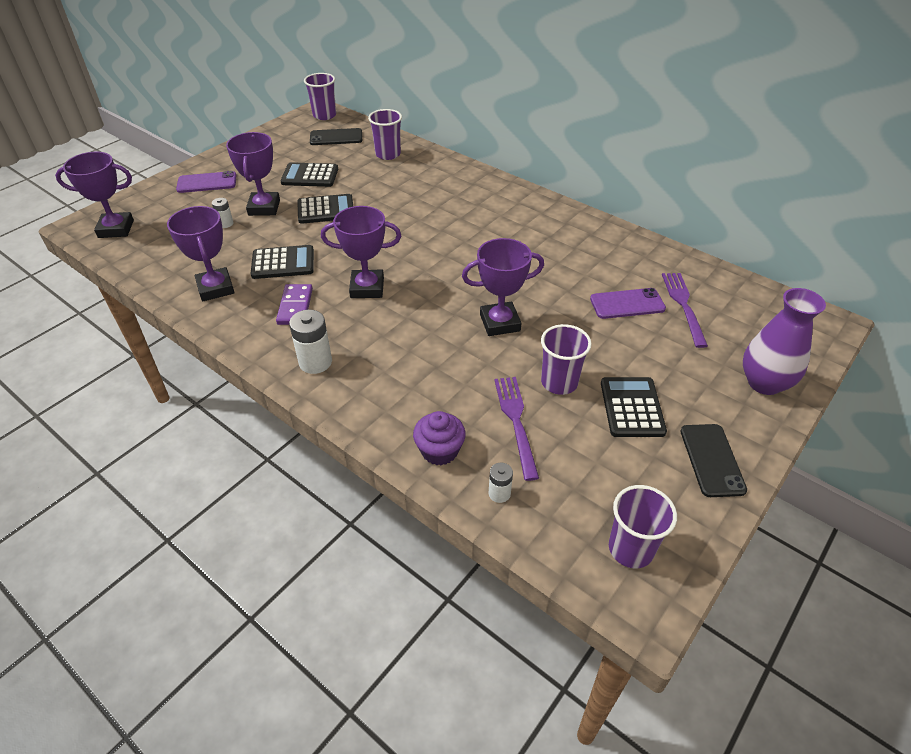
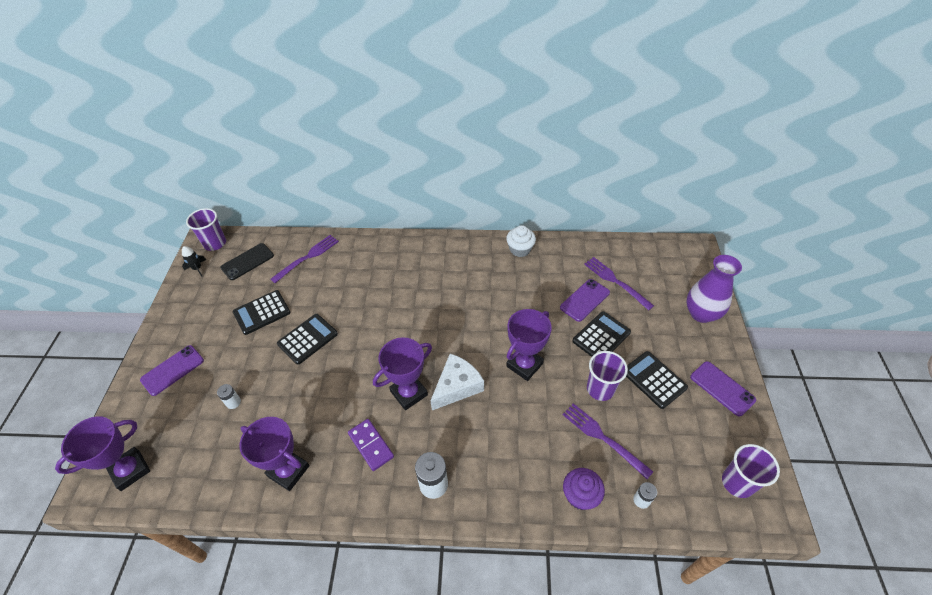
camera: 35 degrees left, 5 degrees up
purple trophy [226,132,280,216] -> none
black calculator [250,245,314,279] -> black calculator moved to [572,311,631,357]
purple cup [368,109,402,160] -> purple fork [270,235,339,283]
black phone [680,424,747,497] -> purple phone [690,361,756,416]
none -> black rocket [182,246,206,277]
none -> white cheese [431,354,484,410]
none -> white cupcake [506,225,536,257]

